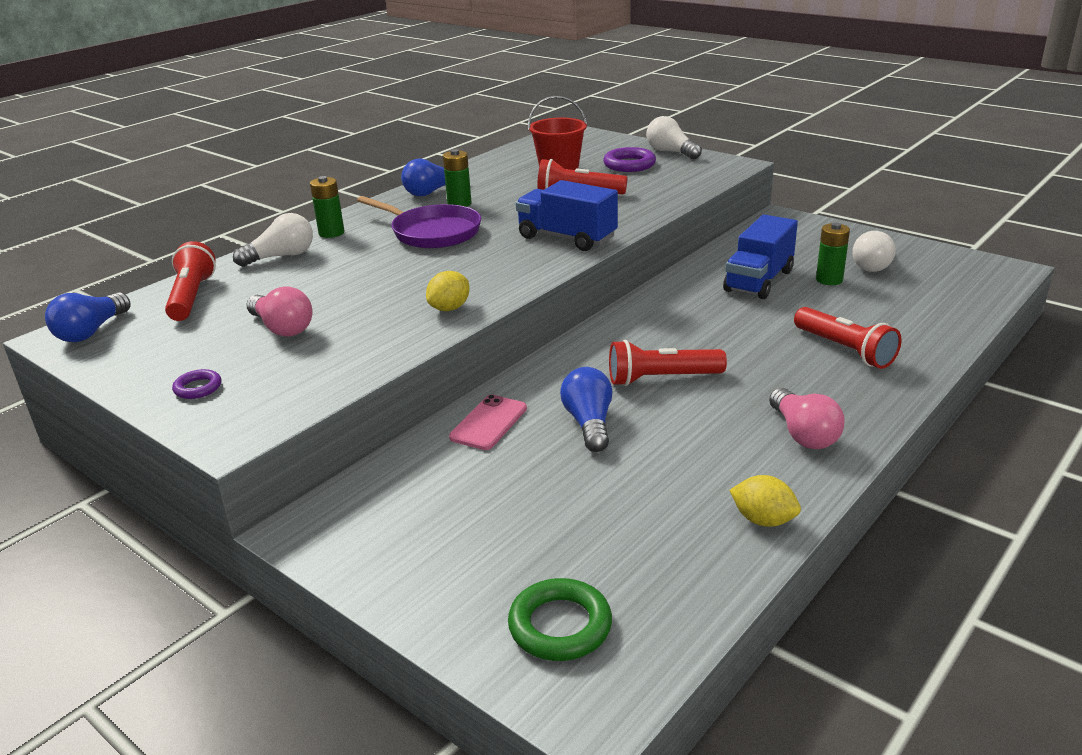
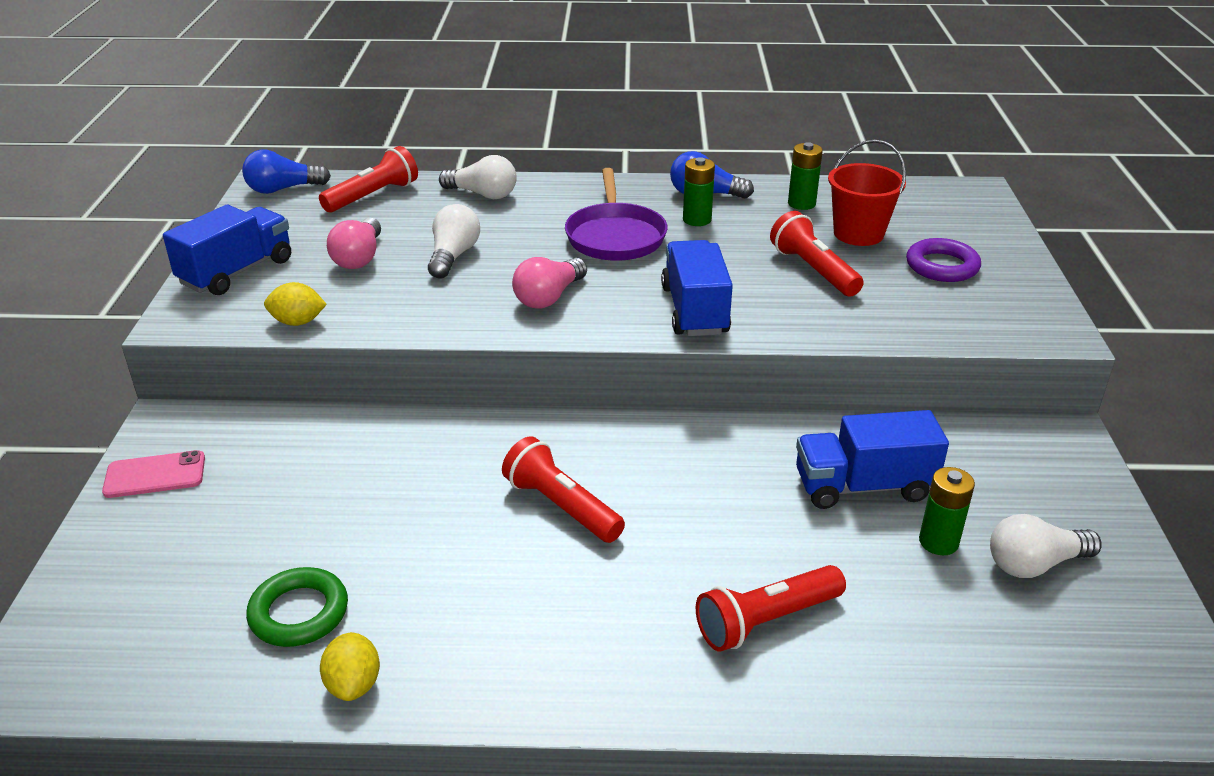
camera: 50 degrees right, 5 degrees up
purple ring [172,369,221,399] -> blue truck [163,205,291,295]
green battery [310,176,344,238] -> green battery moved to [788,142,823,210]
yellow lemon [426,271,470,311] -> yellow lemon moved to [264,282,327,326]
pink phone [449,395,527,450] -> pink phone moved to [102,450,205,498]
green ring [508,578,612,661] -> green ring moved to [246,567,348,647]
blue light bulb [560,367,612,452] -> none
white light bulb [646,116,702,159] -> white light bulb moved to [428,204,480,279]
pink light bulb [769,388,845,449] -> pink light bulb moved to [512,257,587,309]
red flashlight [794,307,901,369] -> red flashlight turned 45 degrees clockwise [696,565,846,651]

